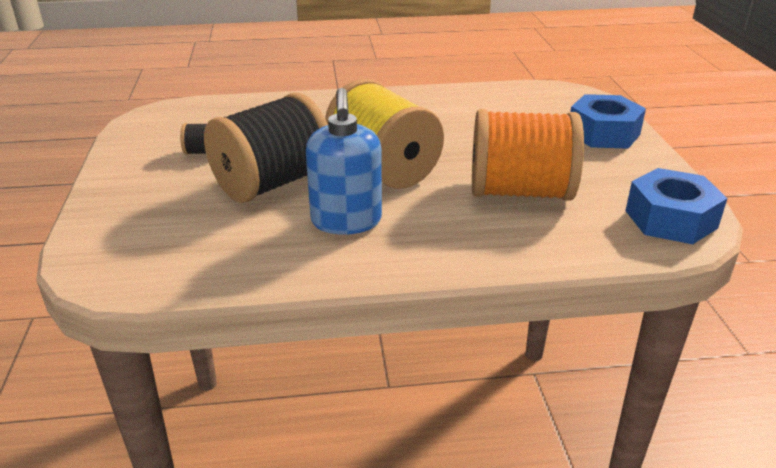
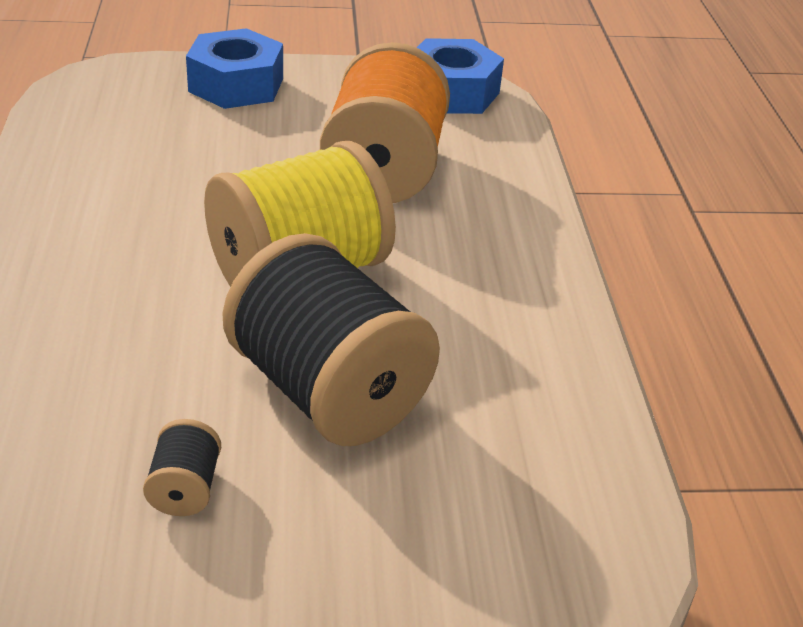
camera: 90 degrees left, 5 degrees up
blue soap dispenser [306,88,382,235] -> none

